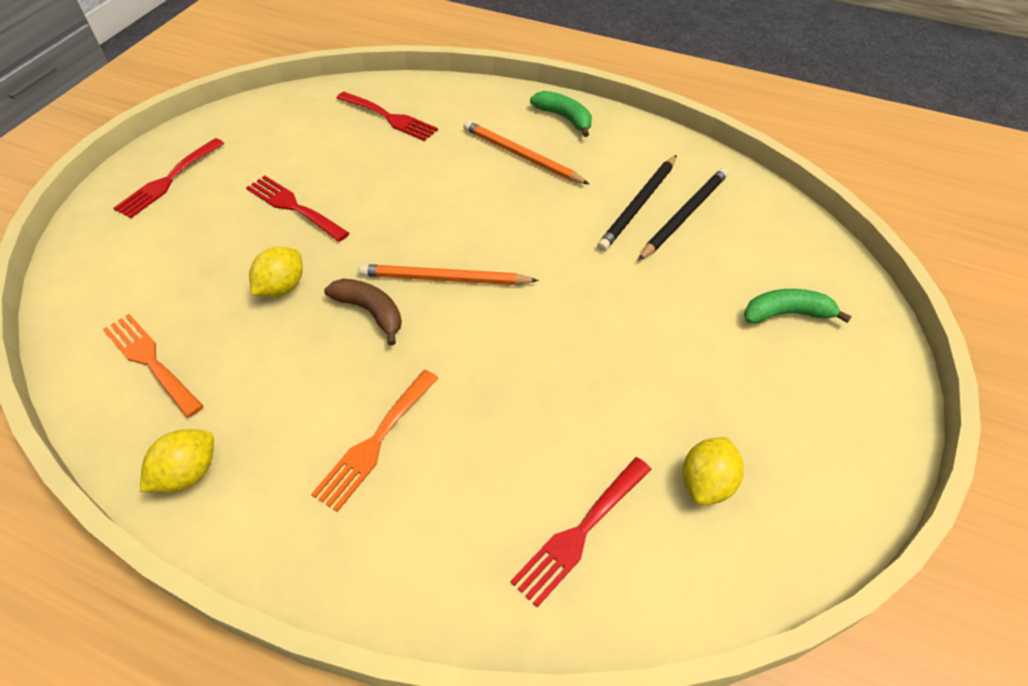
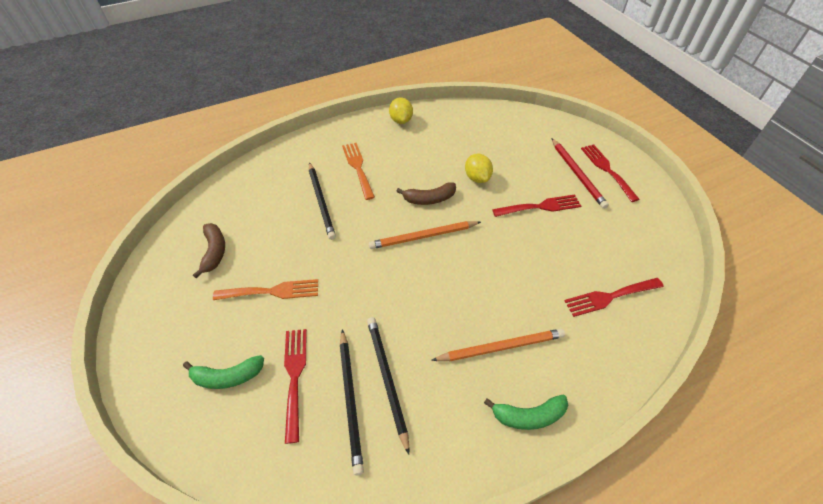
camera: 130 degrees right, 0 degrees up
orange fork [103,314,204,418] -> orange fork moved to [213,279,318,300]
orange pencil [359,264,539,285] -> orange pencil turned 150 degrees counterclockwise [369,221,481,249]
red fork [510,457,652,607] -> red fork moved to [284,329,307,444]
yellow lemon [682,437,744,505] -> brown banana [193,223,225,278]
green banana [744,289,852,324] -> green banana turned 45 degrees clockwise [183,355,264,389]
none -> black pencil [309,162,336,240]
none -> red pencil [551,138,609,209]

